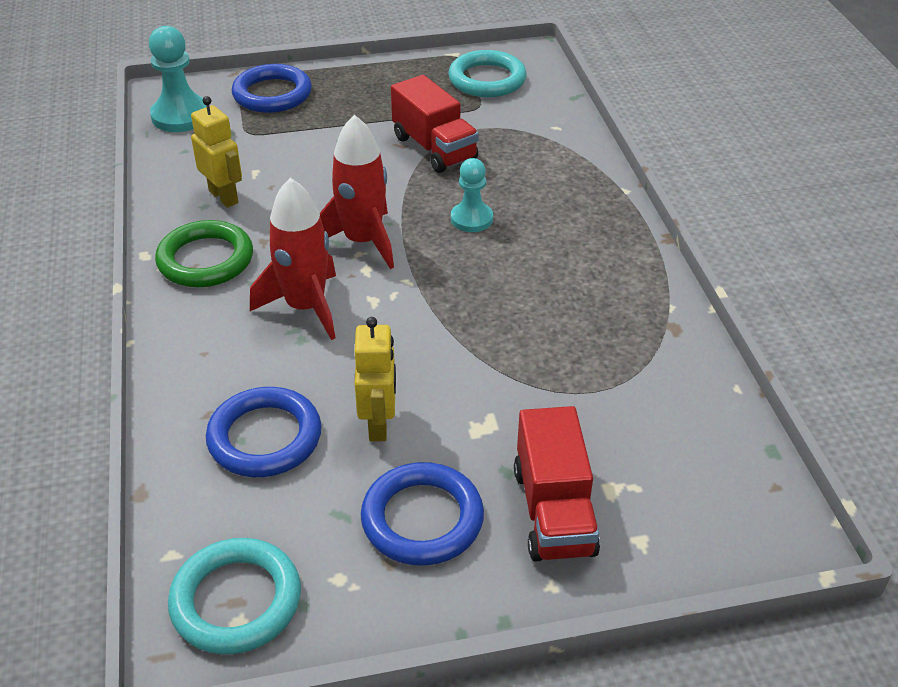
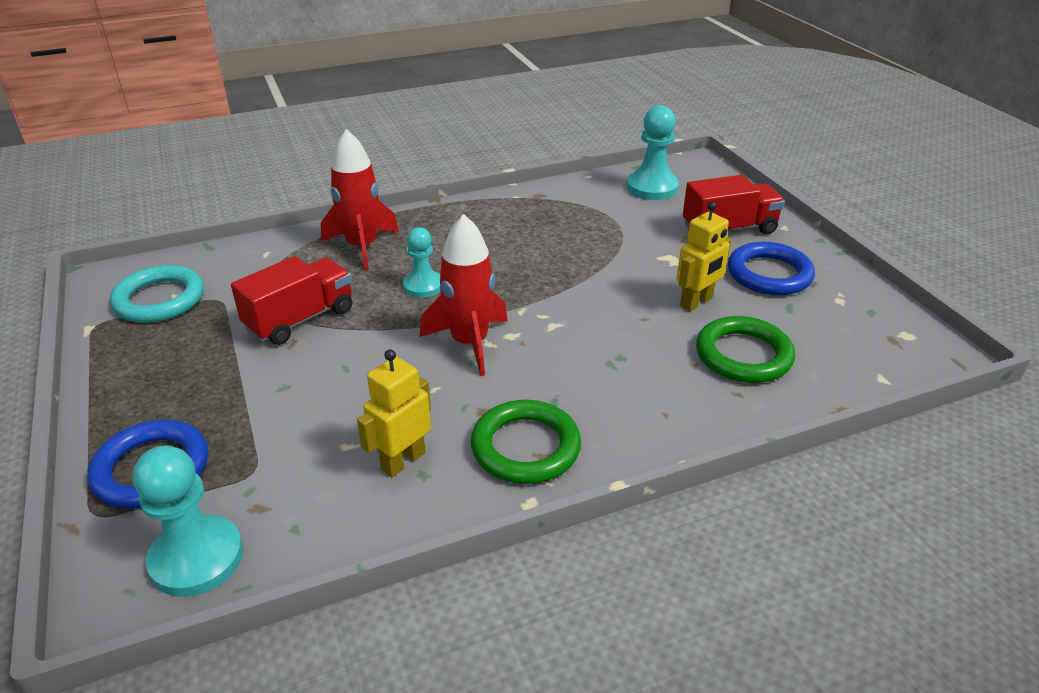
camera: 100 degrees left, 5 degrees down
turquoise ring [168,538,301,655] -> none
blue ring [206,387,322,477] -> green ring [696,316,795,383]
red rocket [250,178,336,340] -> red rocket moved to [321,129,399,271]
yellow robot [355,317,396,441] -> yellow robot turned 150 degrees clockwise [676,202,731,312]
none -> turquoise pawn [627,105,679,200]

